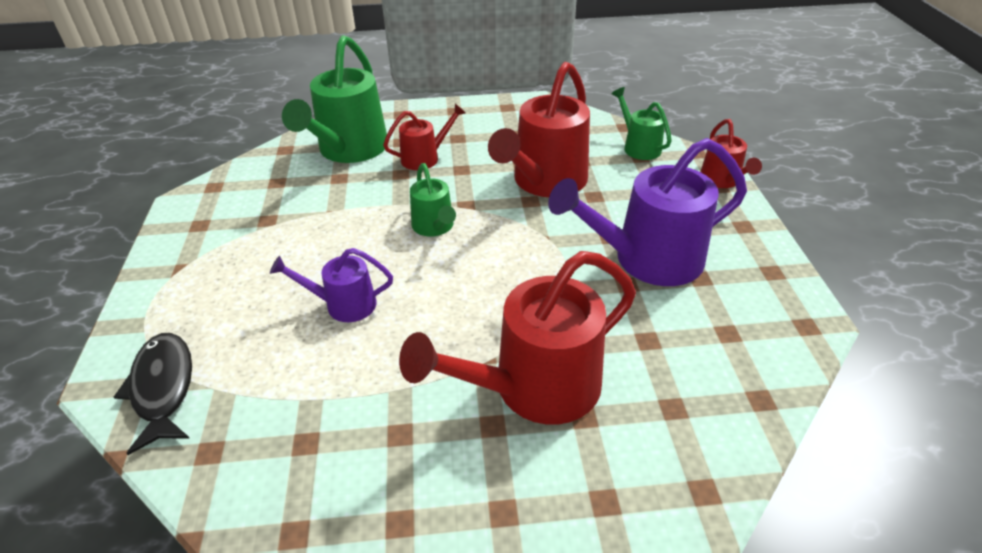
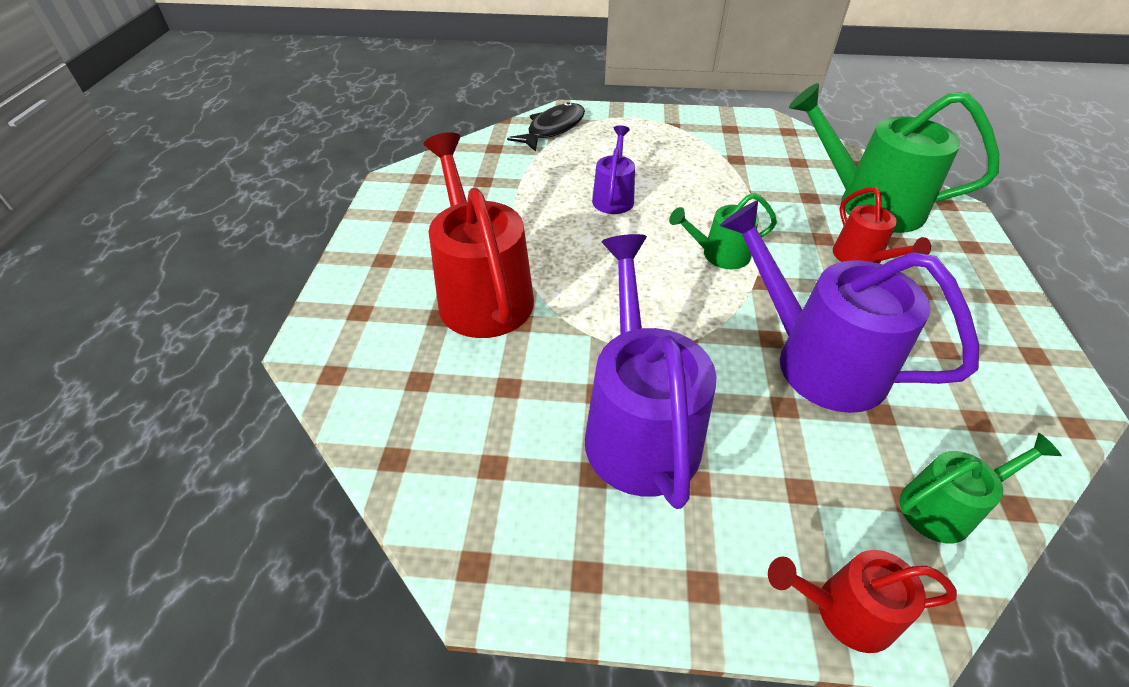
camera: 100 degrees right, 5 degrees up
black fish [114,333,192,455] -> black fish turned 45 degrees counterclockwise [507,102,585,152]
red watering can [488,62,590,197] -> purple watering can [720,200,979,413]

